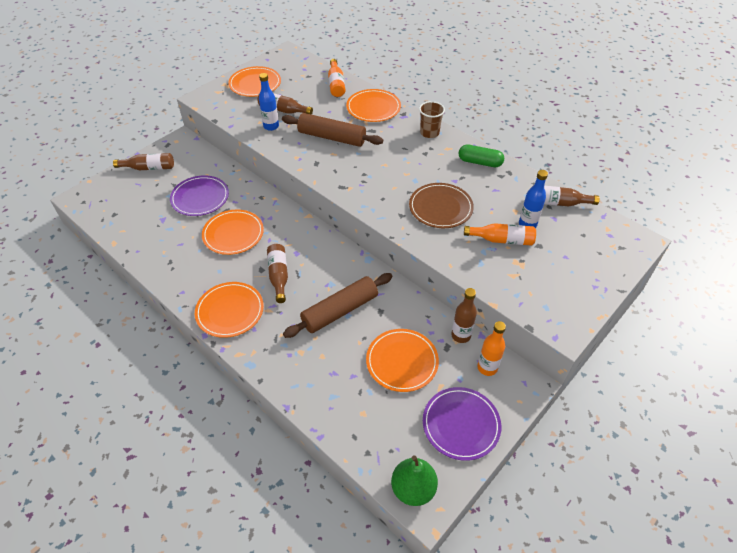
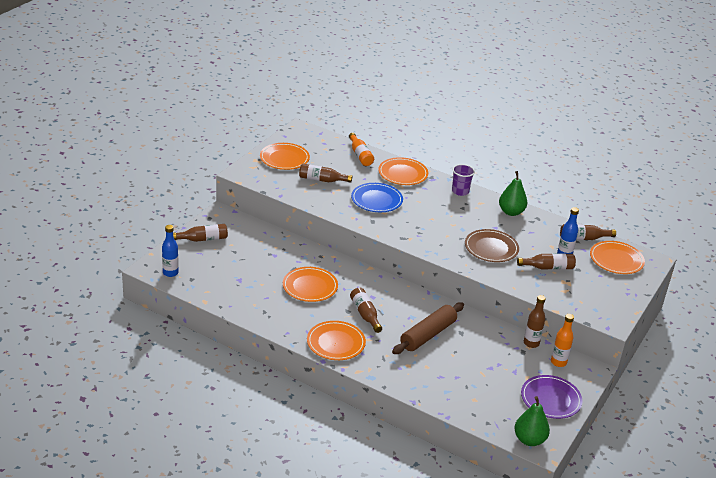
camera: 15 degrees left, 15 degrees down
purple plate [170,175,229,216] -> none
blue bottle [259,73,279,131] -> blue bottle moved to [162,225,179,277]
brown rolling pin [282,113,383,147] -> blue plate [351,183,403,212]
orange plate [366,329,439,392] -> orange plate moved to [590,241,645,274]
brown cup [419,101,445,138] -> purple cup [452,164,475,196]
green capsule [459,144,504,167] -> green pear [499,171,527,216]
orange bottle [464,223,536,246] -> brown bottle [517,254,576,270]

